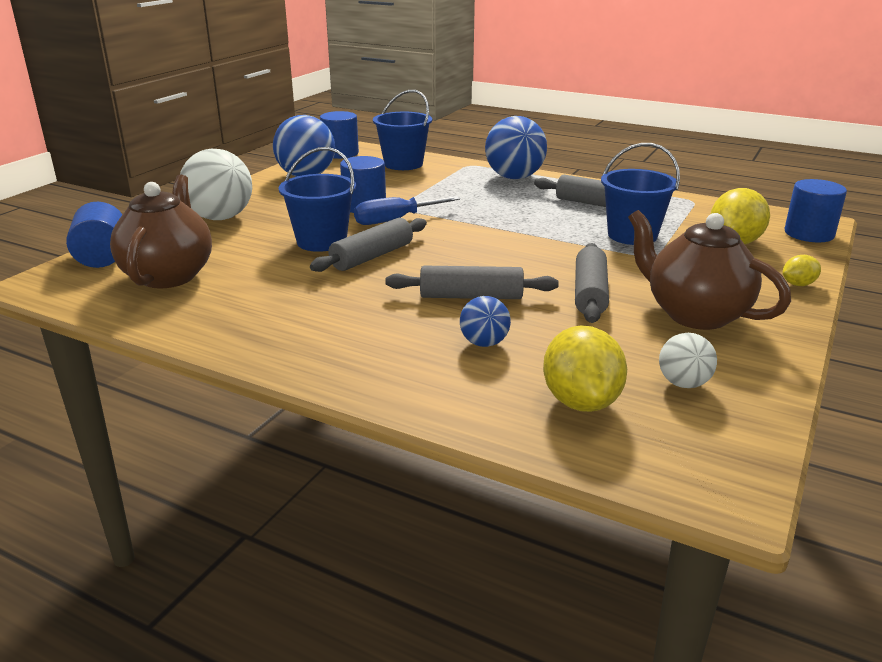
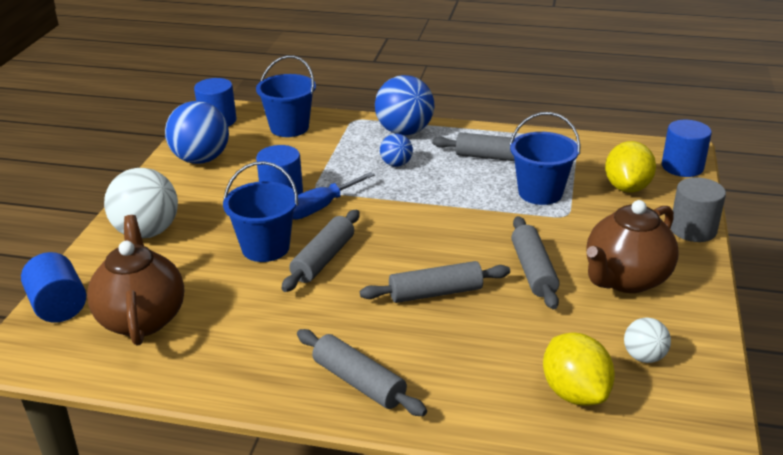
camera: 15 degrees left, 5 degrees up
blue ball [460,296,511,347] -> blue ball moved to [380,134,413,167]
brown teapot [628,210,791,330] -> brown teapot turned 75 degrees counterclockwise [586,200,679,293]
yellow lemon [783,255,821,286] -> grey cylinder [670,177,726,242]
none -> grey rolling pin [297,329,427,416]

